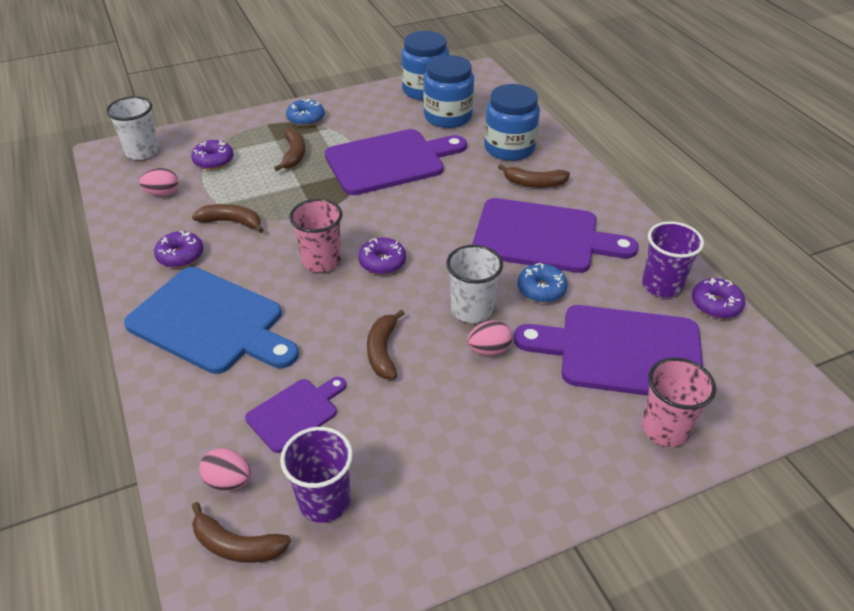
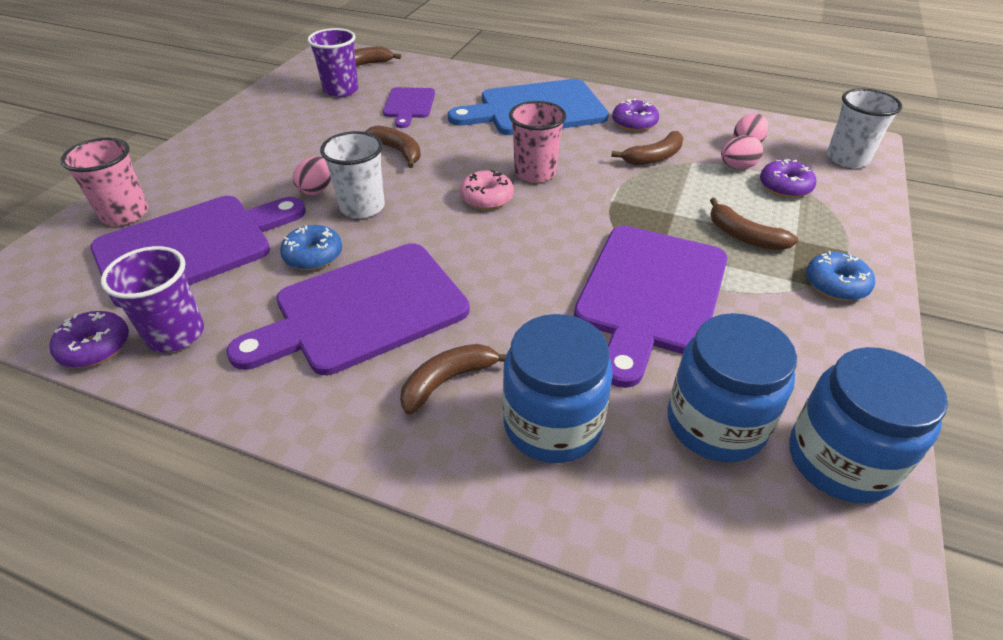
camera: 135 degrees right, 0 degrees up
pink egg [199,448,251,491] -> pink egg moved to [721,135,763,169]
purple donut [358,238,406,275] -> pink donut [460,170,514,210]

